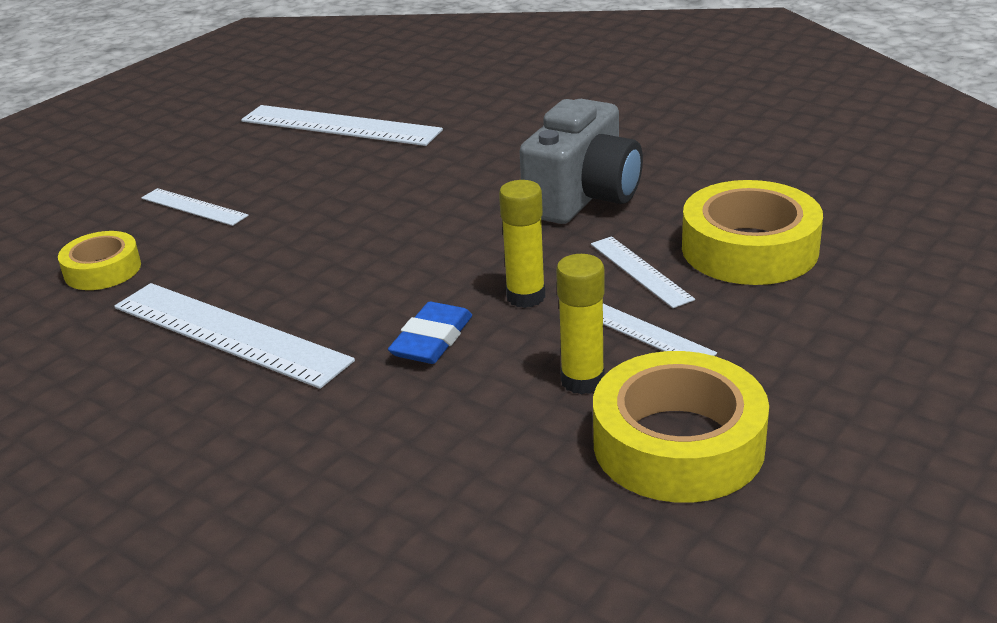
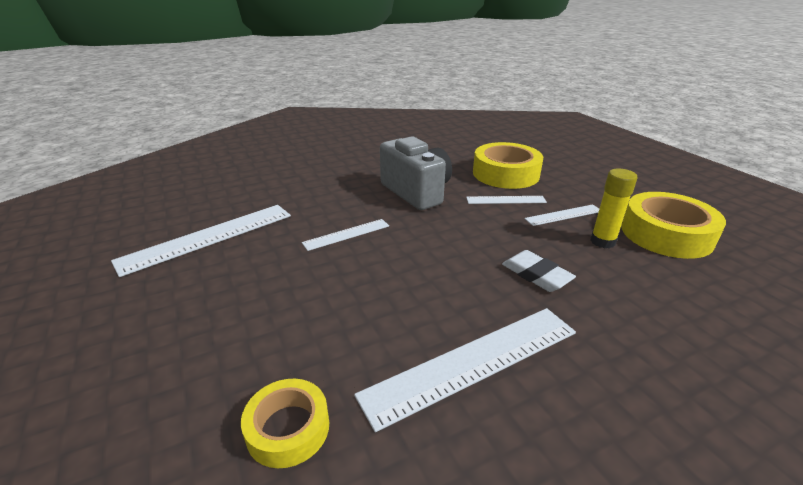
camera: 65 degrees left, 0 degrees up
white ruler [141,188,249,226] -> white ruler moved to [302,219,389,251]
blue eraser [388,302,472,364] -> white eraser [502,250,576,292]
yellow glue stick [499,180,545,308] -> none

